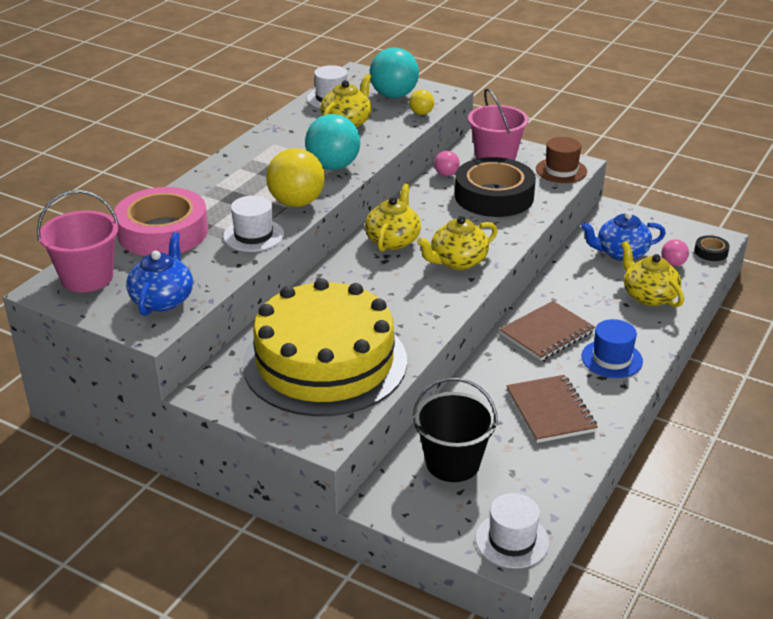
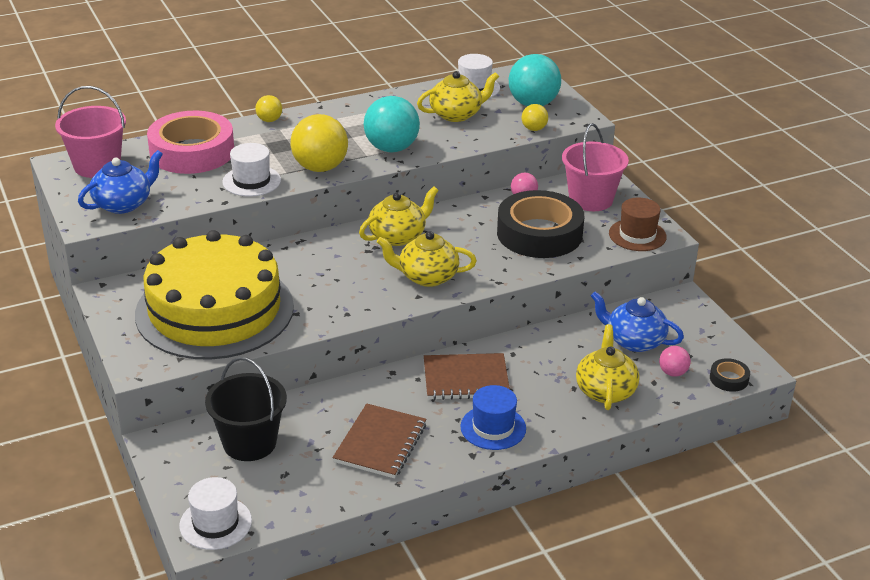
camera: 35 degrees right, 0 degrees up
none -> yellow ball [255,95,282,122]

